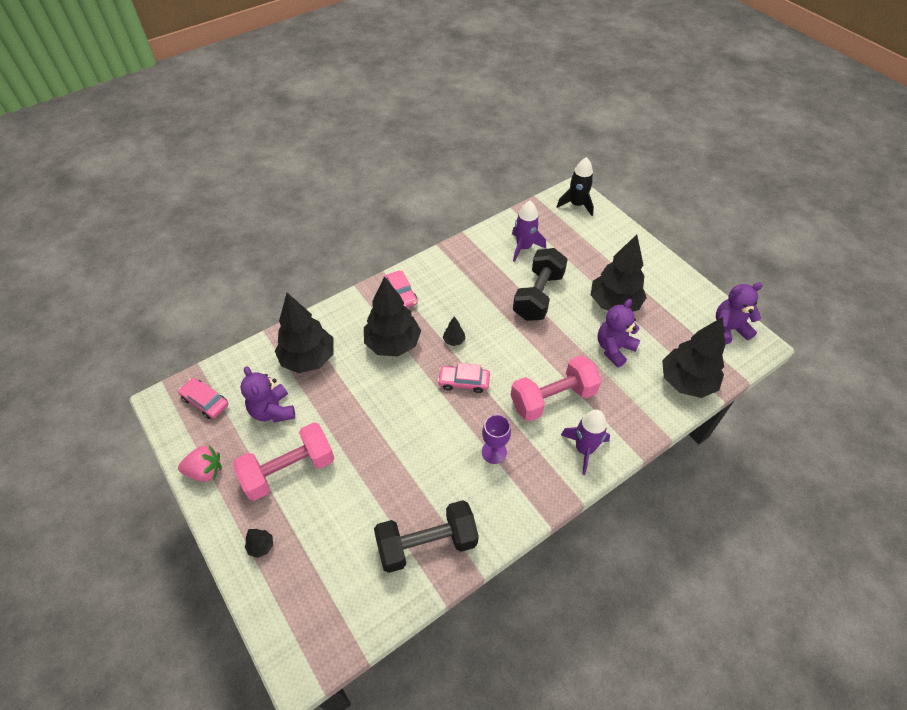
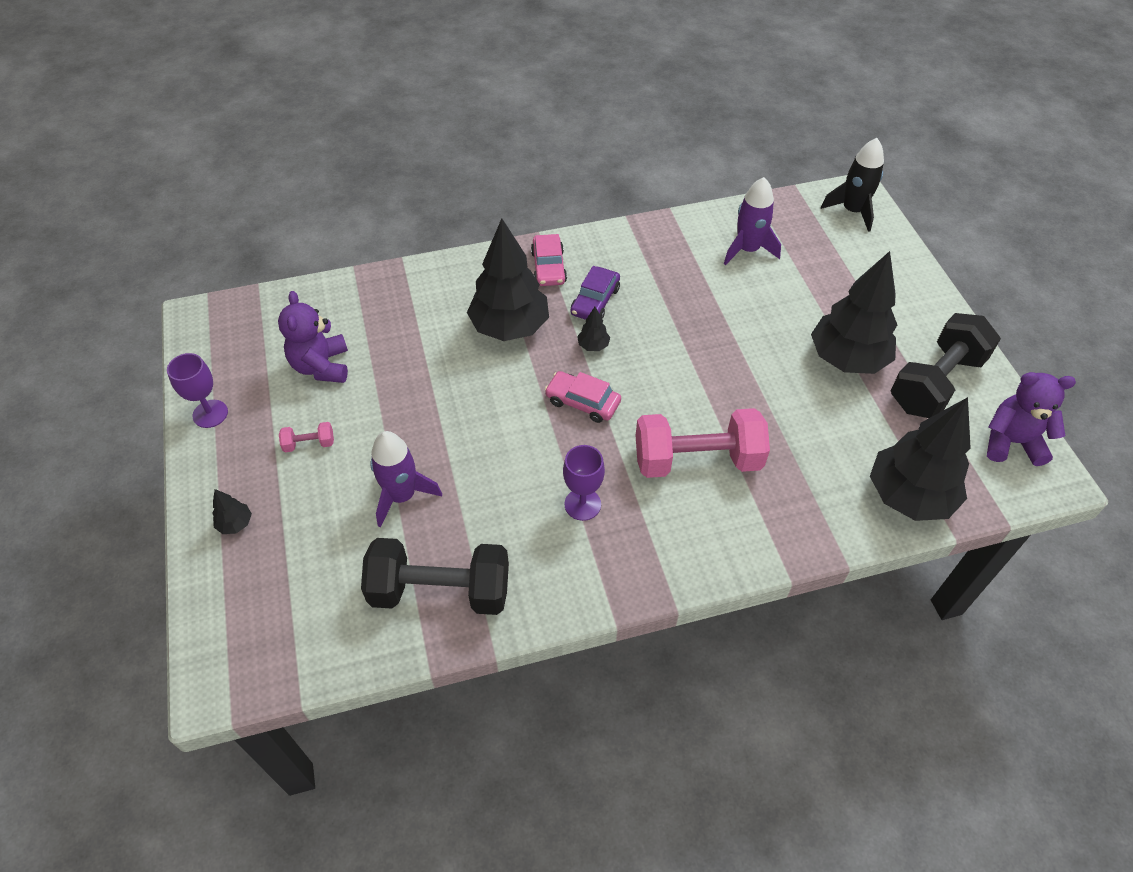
camera: 20 degrees right, 0 degrees up
pink car [178,378,228,419] -> none
pink strawberry [178,445,222,482] -> purple goblet [167,353,228,428]
pink dumbbell [233,422,334,501] -> pink dumbbell [279,422,334,452], size x0.41
black tree [275,293,334,373] -> none
black dumbbell [513,248,568,321] -> black dumbbell moved to [891,313,1001,418]
purple rocket [561,410,610,475] -> purple rocket moved to [370,431,442,528]
purple teddy bear [598,299,640,368] -> none
none -> purple car [571,266,620,320]

